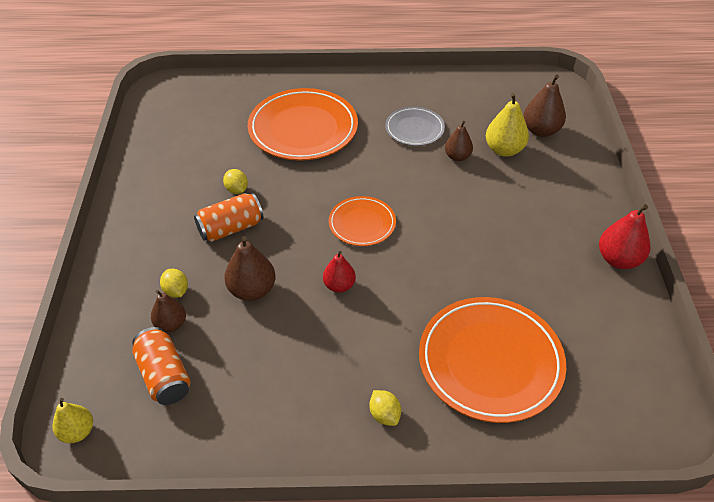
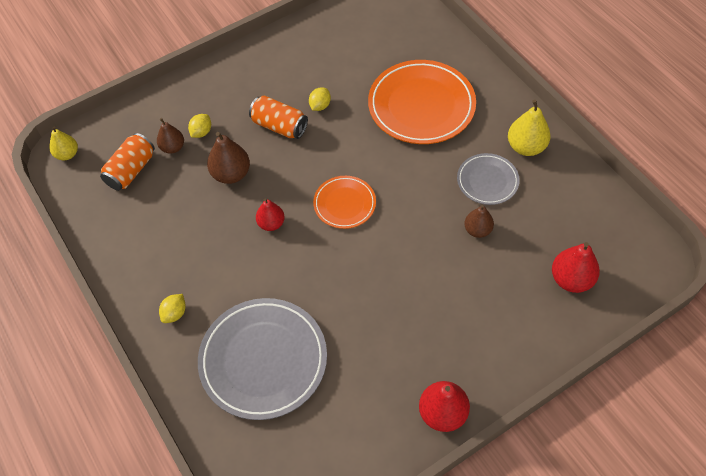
camera: 60 degrees right, 10 degrees up
orange plate [419,297,566,423] -> grey plate [198,298,327,420]
yellow pear [486,93,529,157] -> yellow pear moved to [508,100,551,156]
brown pear [523,75,566,137] -> red pear [552,242,600,293]

